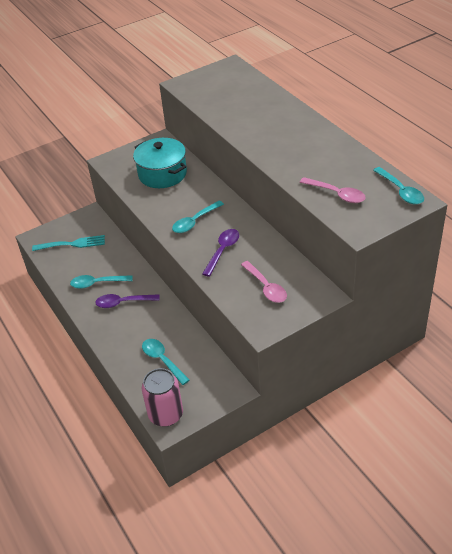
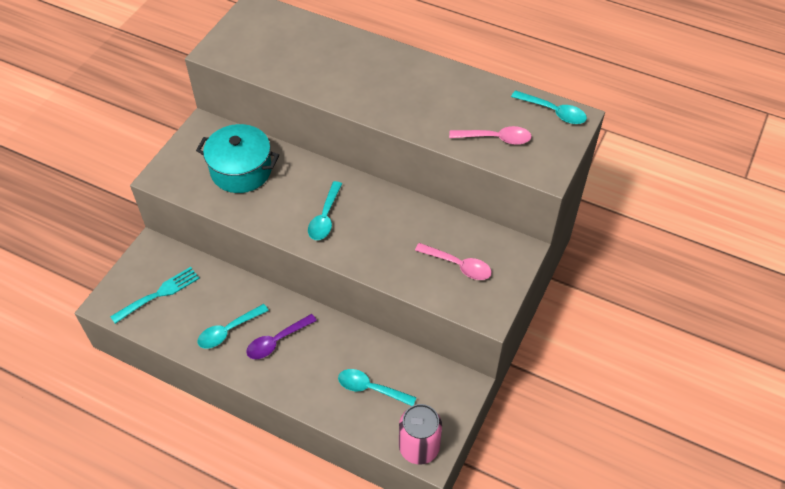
camera: 35 degrees left, 10 degrees up
purple spoon [202,229,239,277] -> none

